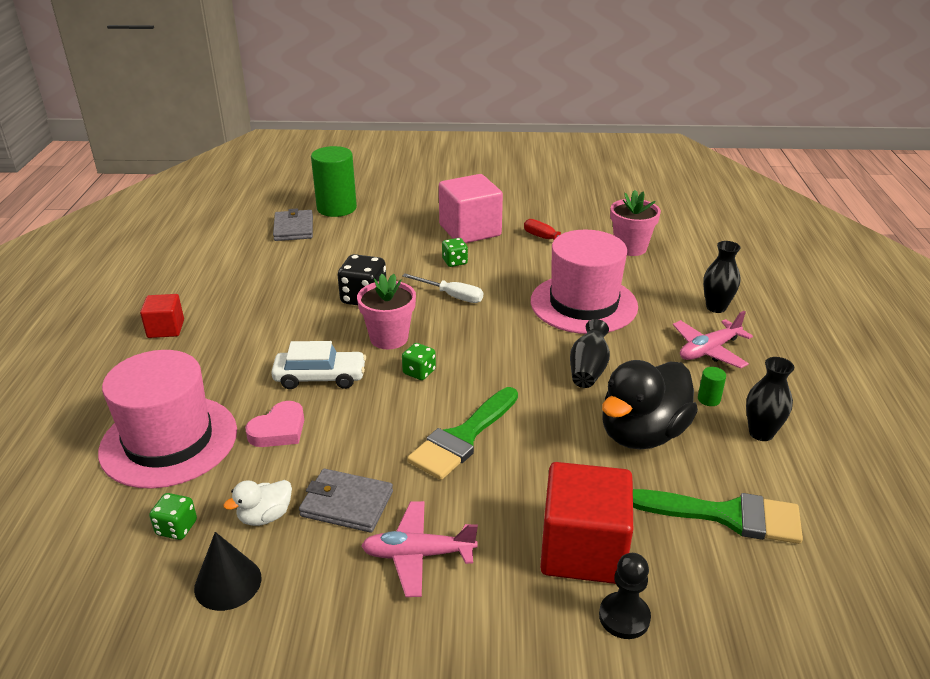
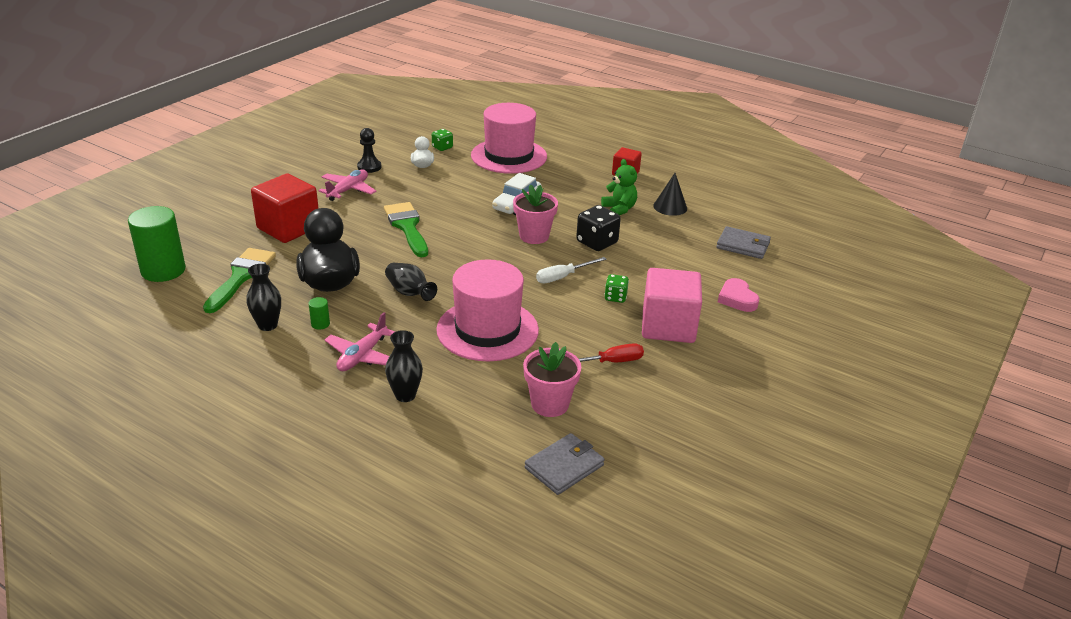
camera: 120 degrees right, 0 degrees up
black cone [194,532,262,611] -> black cone moved to [653,173,687,216]
pink heart [245,401,304,447] -> pink heart moved to [718,278,760,312]
grey wallet [299,469,393,533] -> grey wallet moved to [525,433,604,495]
green cylinder [311,146,357,217] -> green cylinder moved to [128,206,186,282]
green dice [402,343,436,380] -> none
black pawn [599,553,651,639] -> black pawn moved to [357,128,382,173]
green brush [633,489,803,544] -> green brush turned 150 degrees clockwise [203,248,276,313]
pink plane [673,311,753,369] -> pink plane turned 150 degrees counterclockwise [325,312,395,371]
none -> green teddy bear [601,159,637,215]

